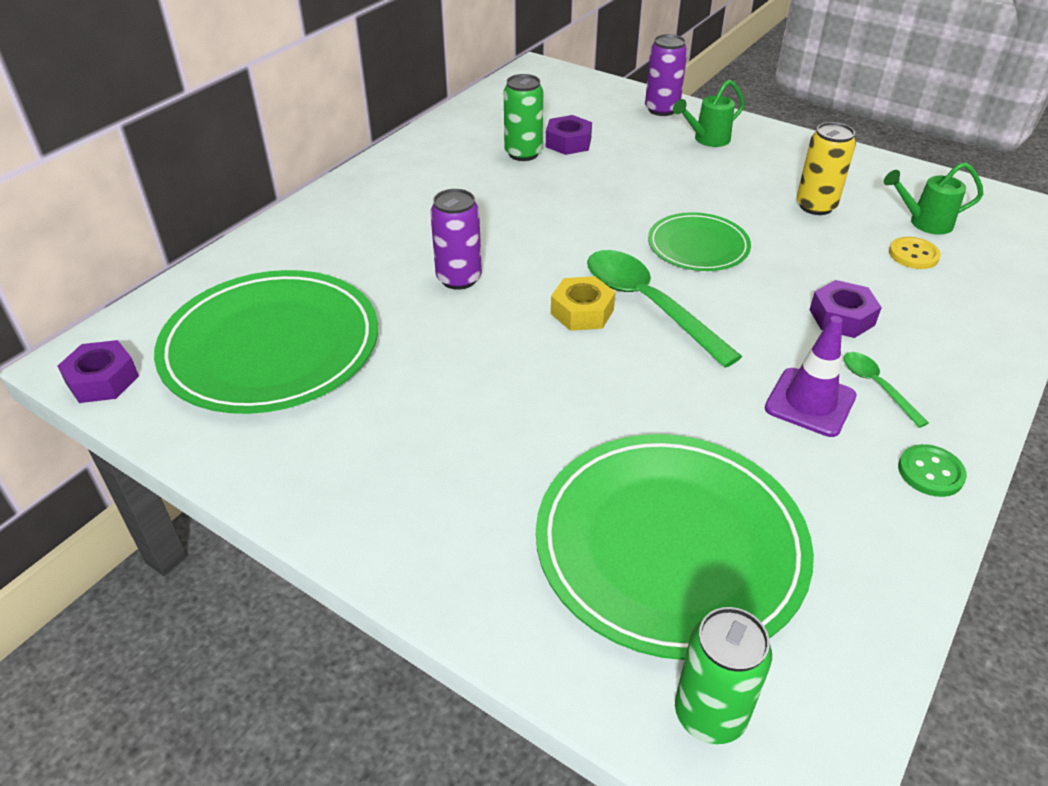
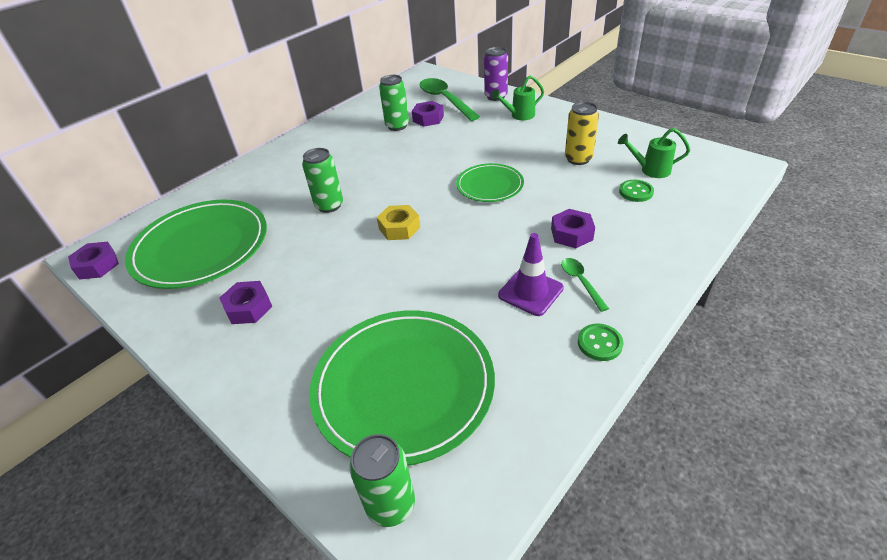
camera: 10 degrees right, 0 degrees up
purple can [430,189,482,290] -> green can [302,148,343,213]
green spoon [587,250,742,368] -> green spoon moved to [420,78,480,121]
yellow button [889,237,941,269] -> green button [619,180,654,202]
none -> purple nut [220,281,272,324]

